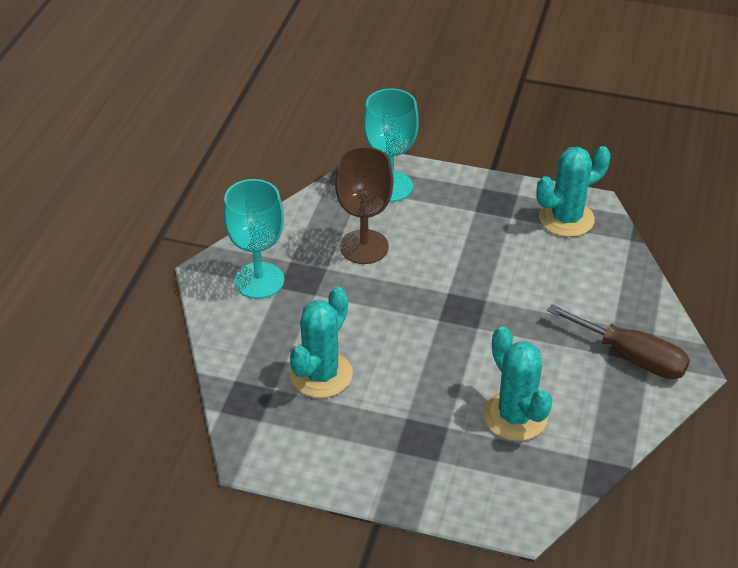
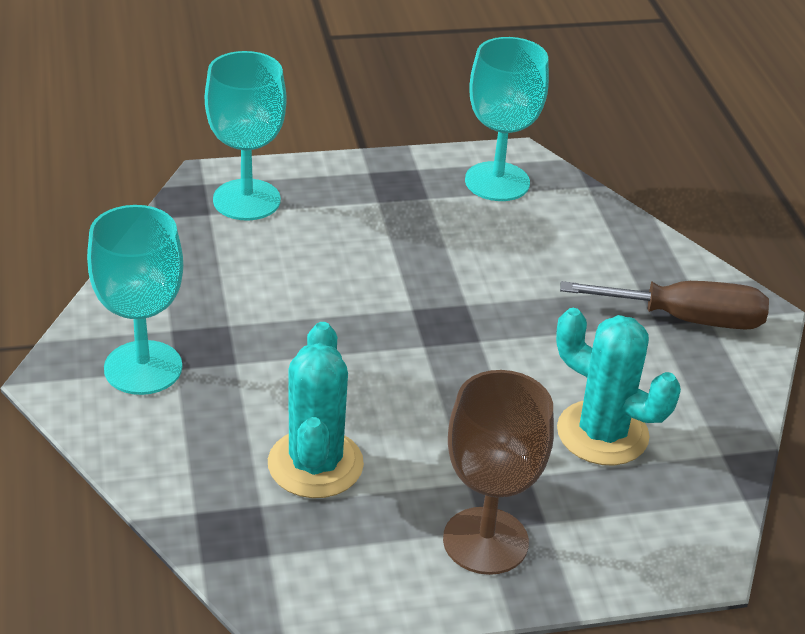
camera: 30 degrees left, 5 degrees down
brown goblet [335,146,393,264] -> brown goblet moved to [443,370,554,575]
turquoise cactus [536,146,611,237] -> turquoise goblet [465,37,549,201]

